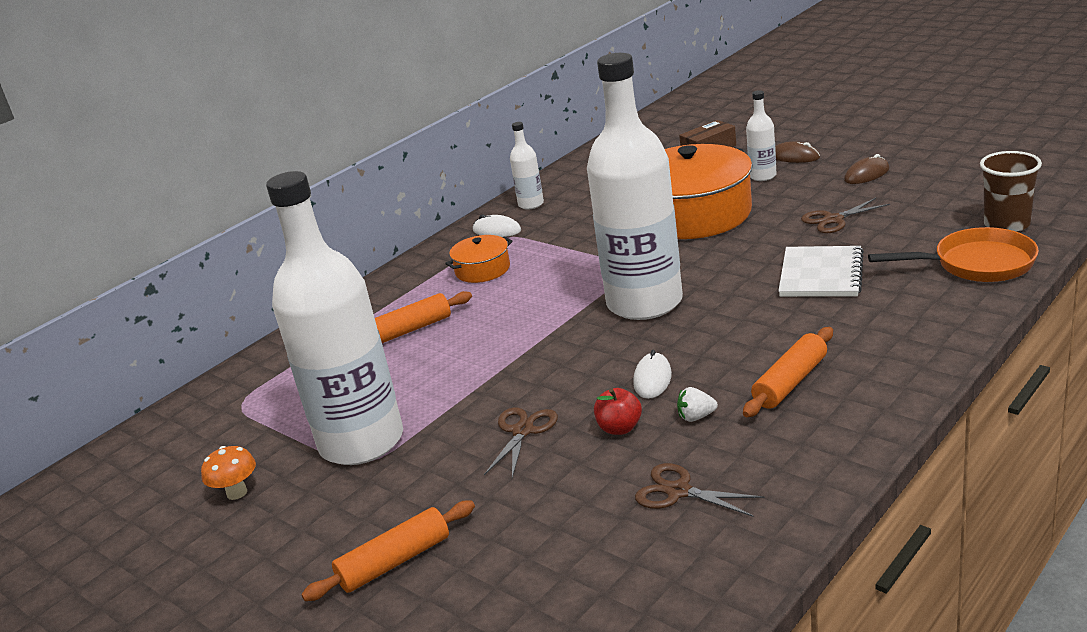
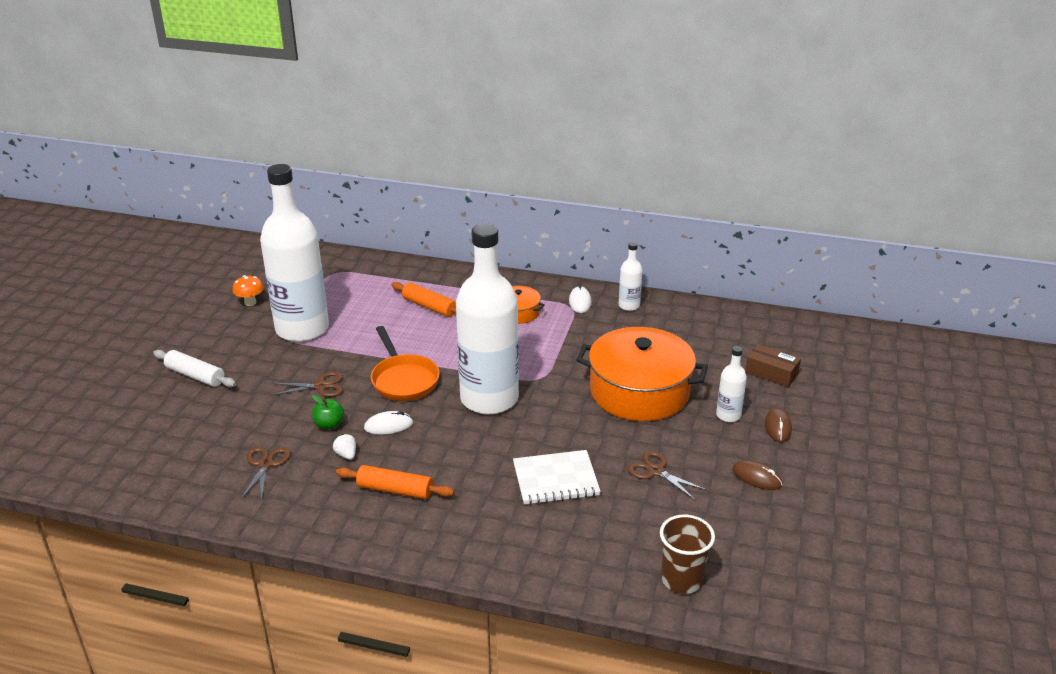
camera: 60 degrees right, 5 degrees up
orange rolling pin [301,500,475,601] -> white rolling pin [153,350,236,387]
red apple [594,388,642,435] -> green apple [312,395,344,430]
orange pan [868,227,1039,282] -> orange pan moved to [371,326,440,401]

